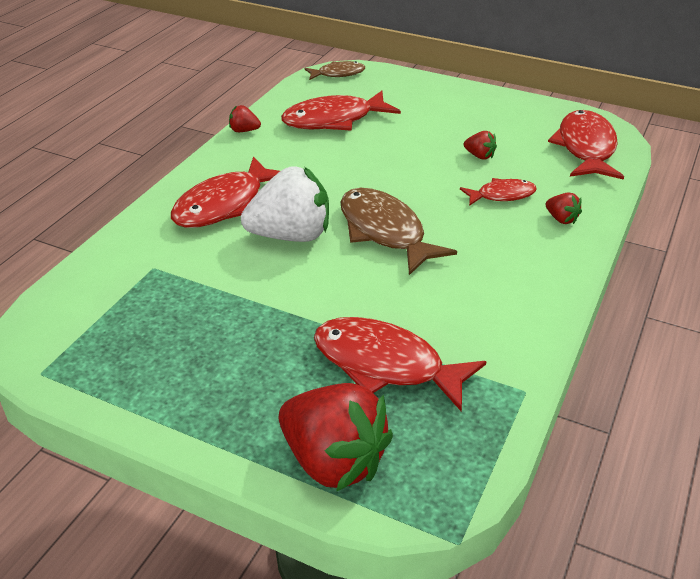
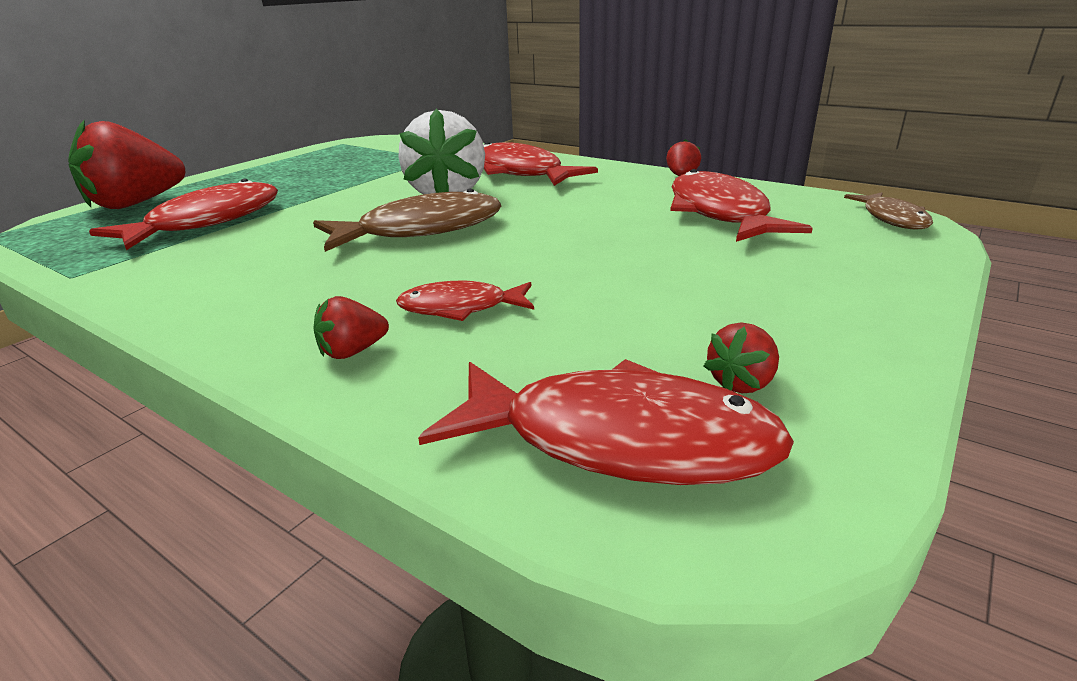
camera: 100 degrees right, 10 degrees down
red fish [460,178,537,206] -> red fish turned 90 degrees clockwise [396,281,534,321]
red strawberry [464,131,497,160] -> red strawberry moved to [704,322,779,393]

